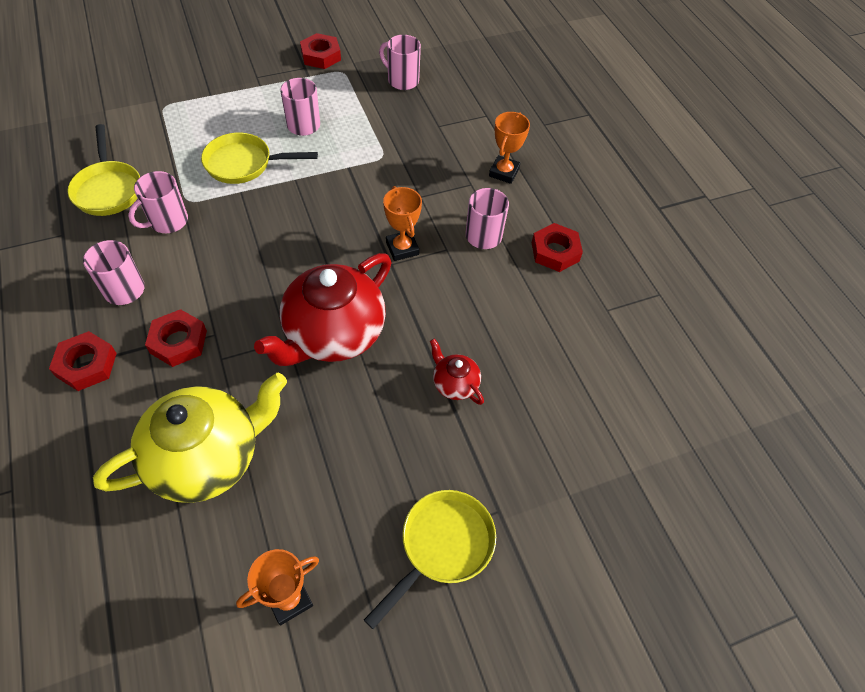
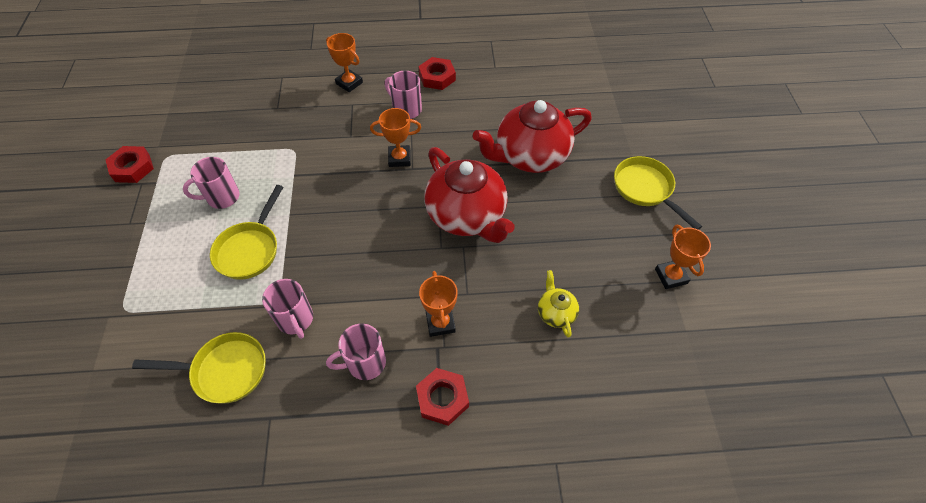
camera: 70 degrees left, 0 degrees up
yellow teapot [93,372,287,503] -> yellow teapot [538,270,579,338], size x0.45
red nut [145,309,207,367] -> orange trophy [419,271,458,337]
pink mug [379,35,421,90] -> none
red teapot [430,338,484,405] -> red teapot [473,100,592,173], size x2.22

